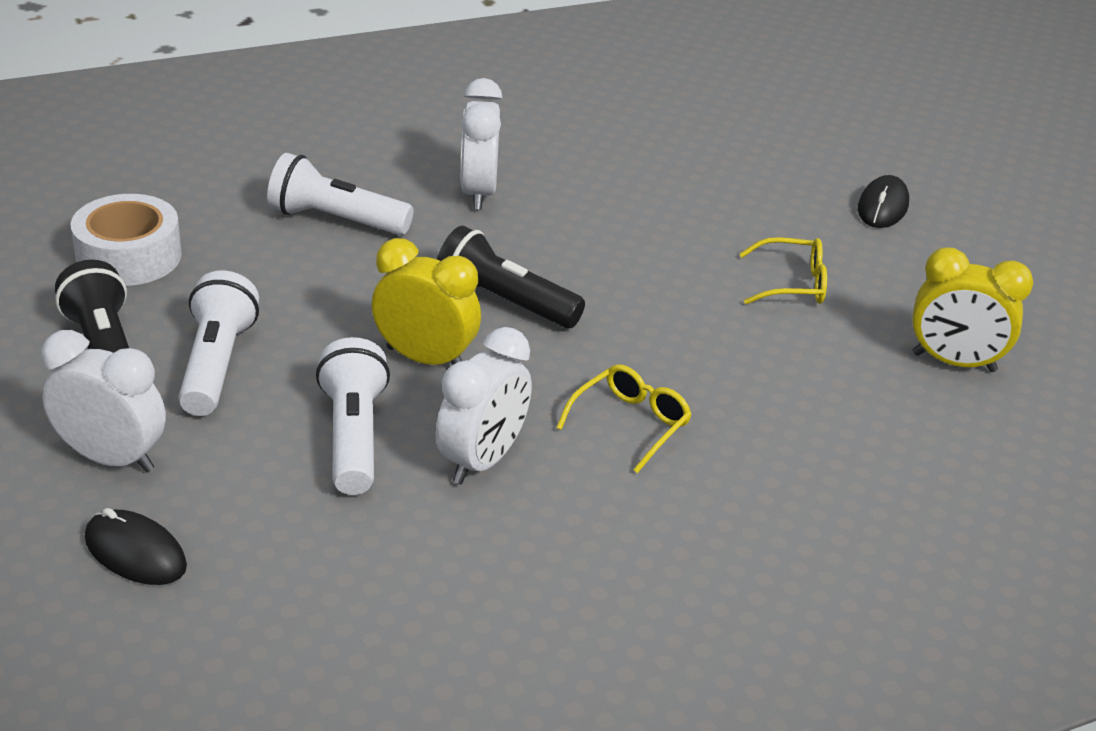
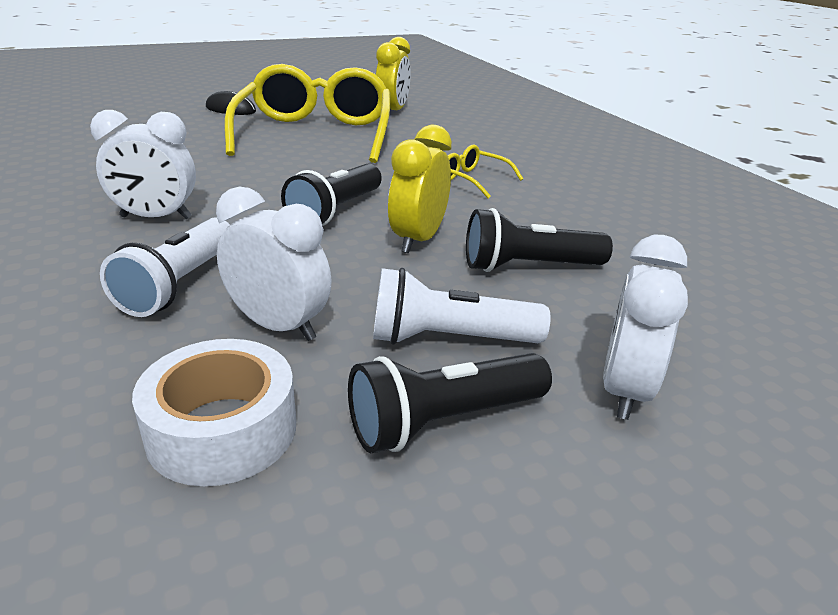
camera: 90 degrees left, 5 degrees down
black mouse [85,508,187,585] -> none
white flashlight [316,337,390,495] -> black flashlight [466,208,613,272]
white clock [436,327,532,484] -> white clock moved to [216,187,332,341]
yellow glasses [740,237,827,304] -> yellow glasses [225,64,390,163], size x2.43

